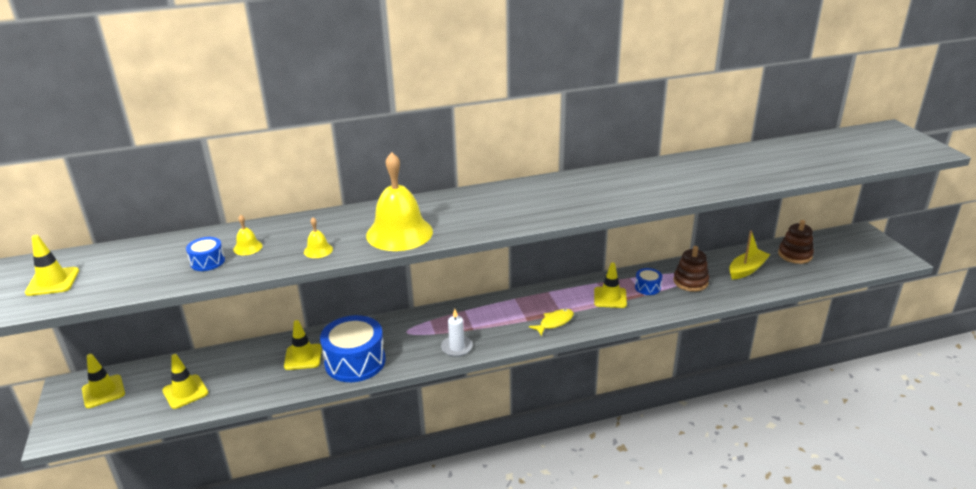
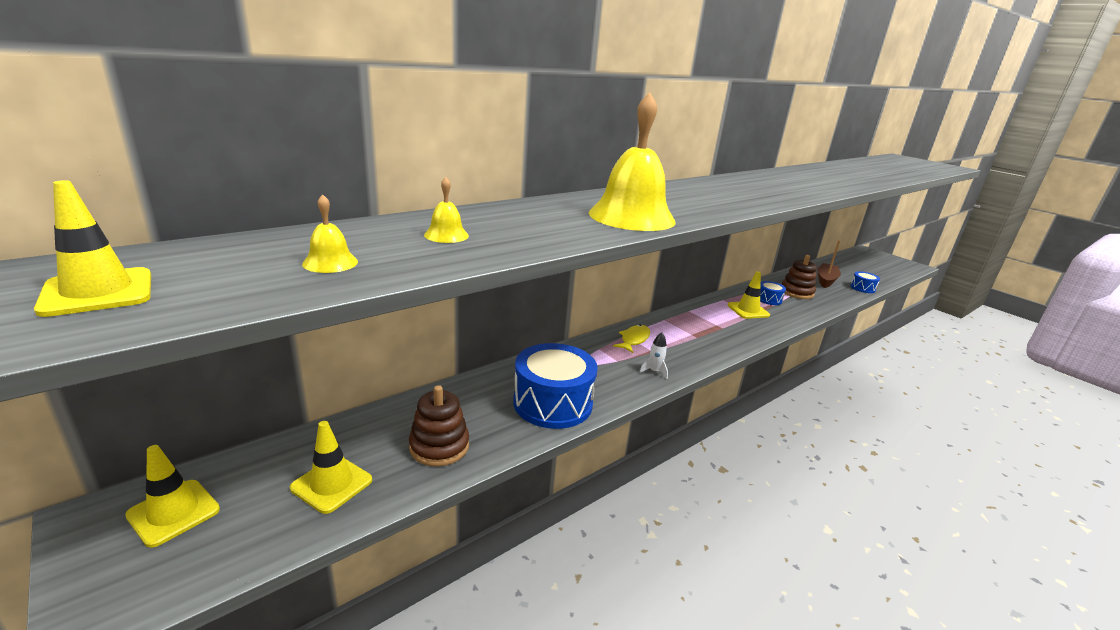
camera: 25 degrees left, 5 degrees down
blue drum [186,237,225,271] -> blue drum moved to [850,271,880,293]
yellow traffic cone [284,320,322,370] -> none
yellow bell [304,217,333,258] -> yellow bell moved to [302,194,358,273]
white candle [441,309,473,357] -> white rocket [640,333,668,379]
yellow fish [529,309,574,336] -> yellow fish moved to [613,325,650,353]
yellow boat [729,230,770,280] -> brown boat [817,240,841,288]
brown stacking toy [778,220,814,264] -> brown stacking toy moved to [409,385,469,466]

